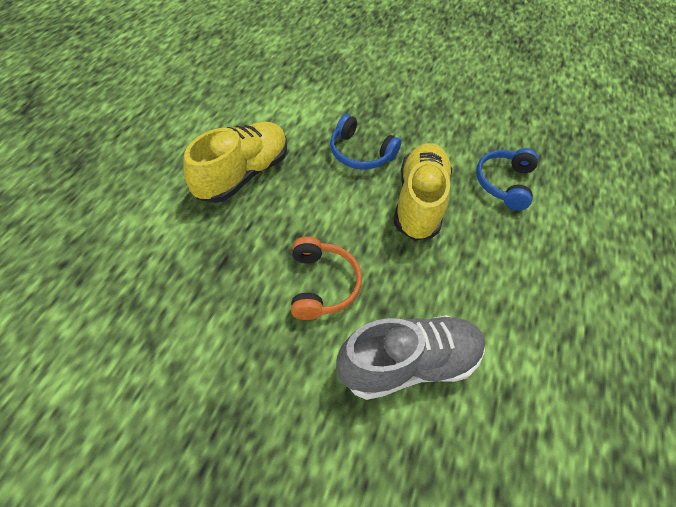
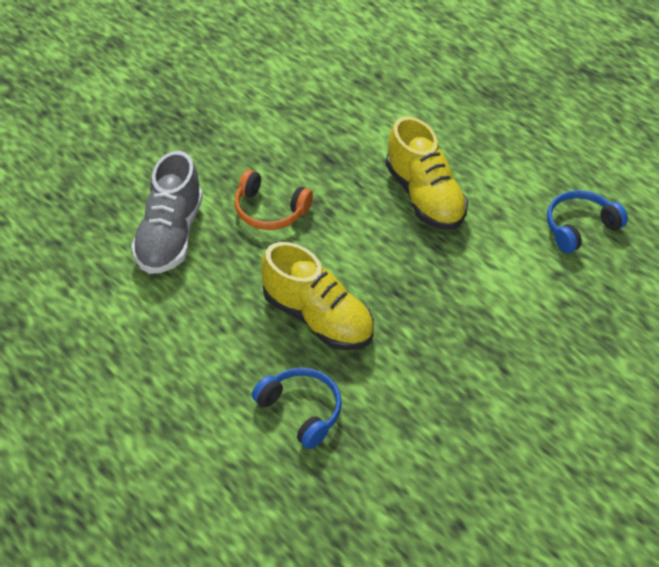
camera: 120 degrees right, 5 degrees down
blue headphones [330,114,401,169] -> blue headphones moved to [547,190,628,253]

